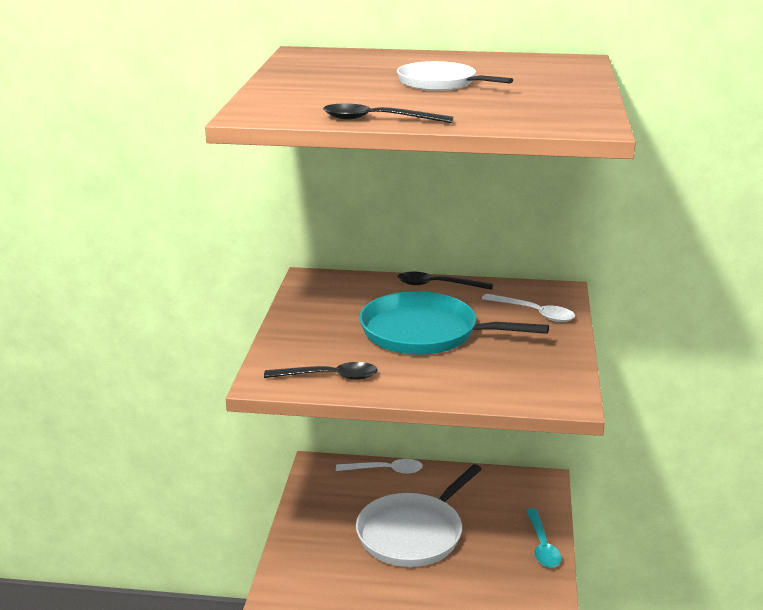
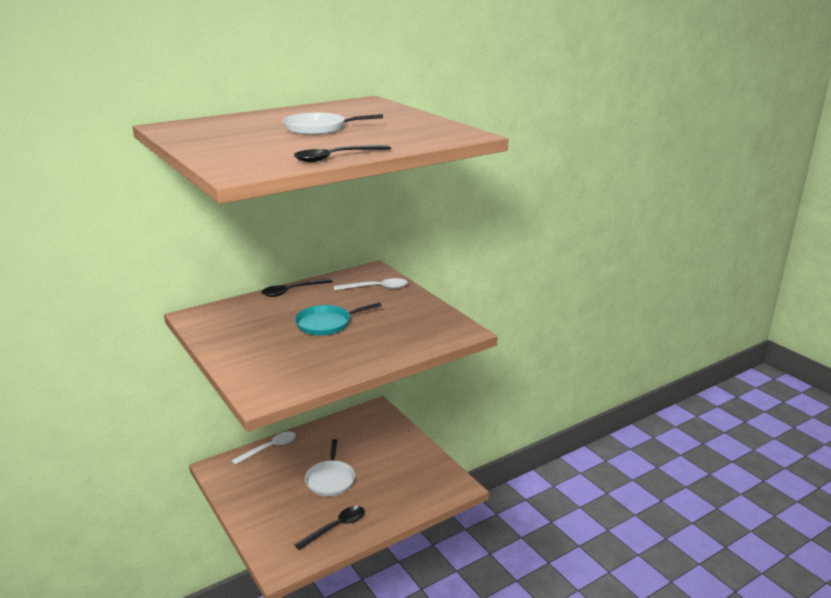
camera: 40 degrees left, 0 degrees up
black spoon [264,362,378,380] -> black spoon moved to [294,506,365,550]
white pan [356,464,482,567] -> white pan [305,439,355,496], size x0.61
turquoise pan [359,291,549,355] -> turquoise pan [295,302,381,335], size x0.61
turquoise spoon [526,508,562,568] -> none

